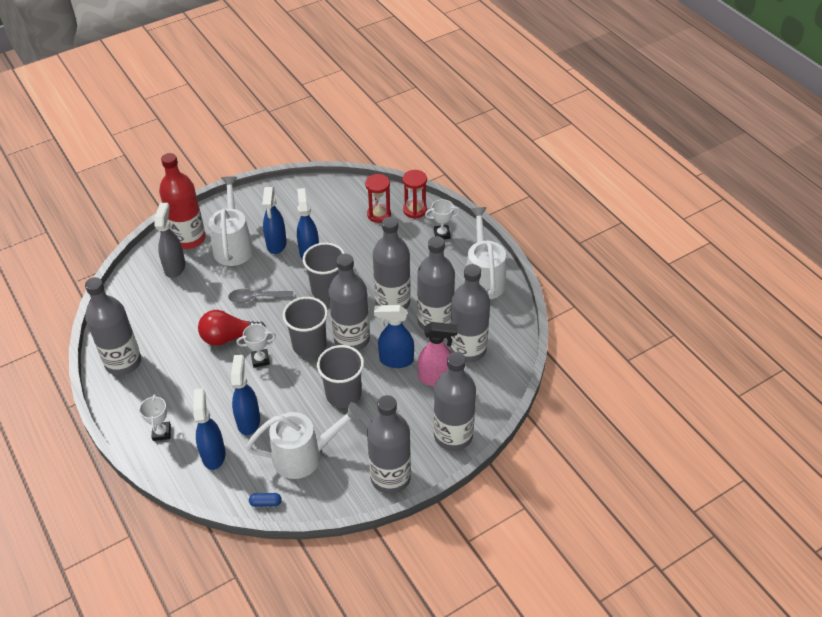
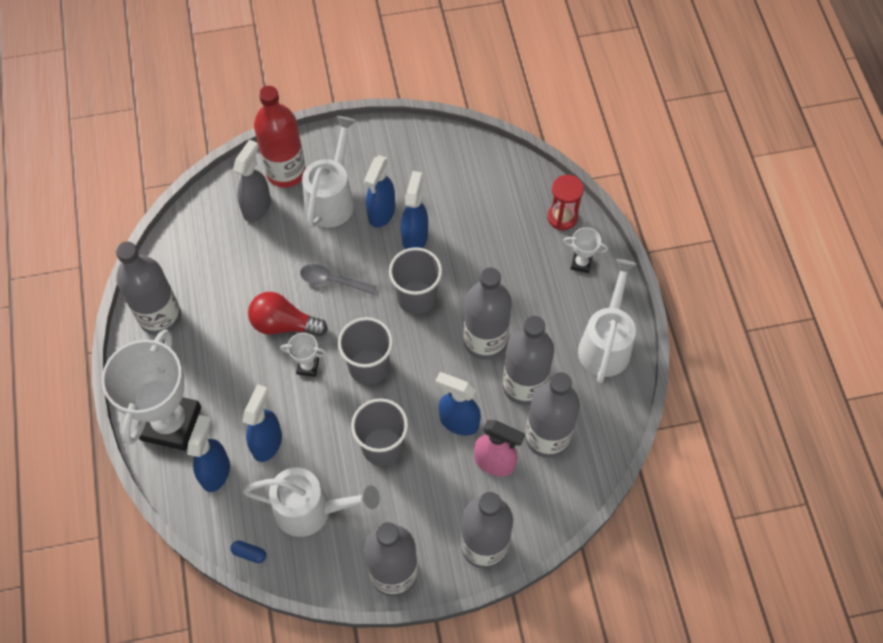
camera: 20 degrees right, 15 degrees up
white trophy [139,395,171,441] -> white trophy [102,329,201,451], size x2.42
grey bottle [329,254,370,351] -> none
red hourglass [365,174,391,223] -> none

